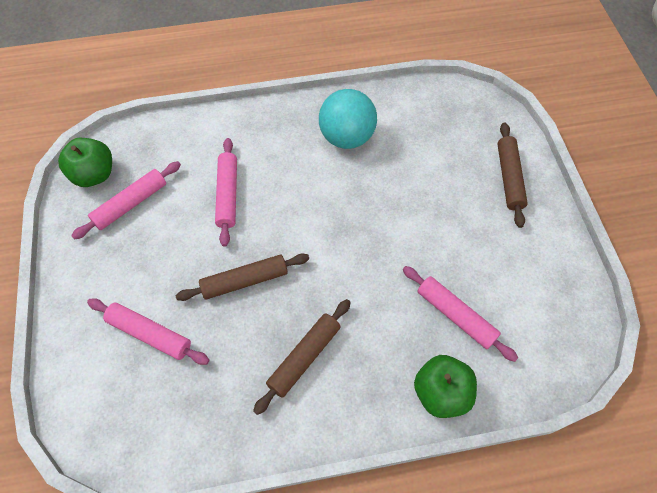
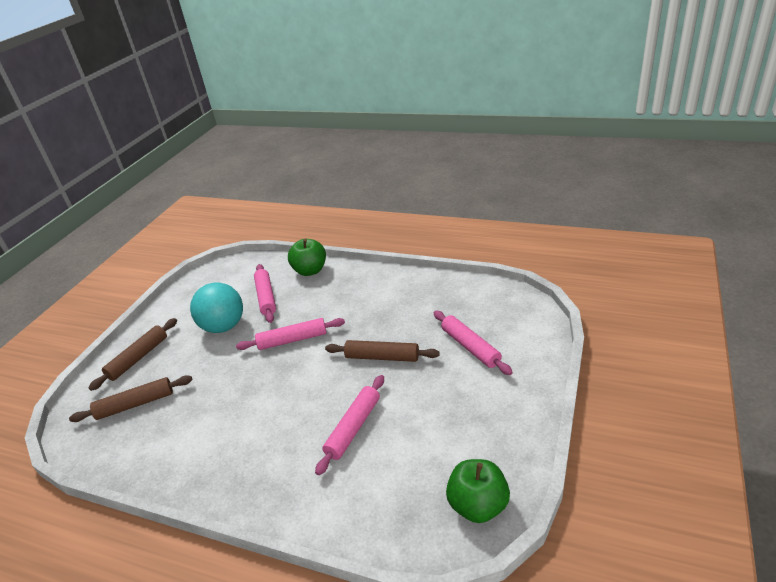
camera: 145 degrees left, 25 degrees down
pink rolling pin [71,161,181,240] -> pink rolling pin moved to [236,318,345,350]
brown rolling pin [253,299,351,415] -> brown rolling pin moved to [69,375,193,422]
turquoise ball [319,89,377,149] -> turquoise ball moved to [190,282,243,333]

